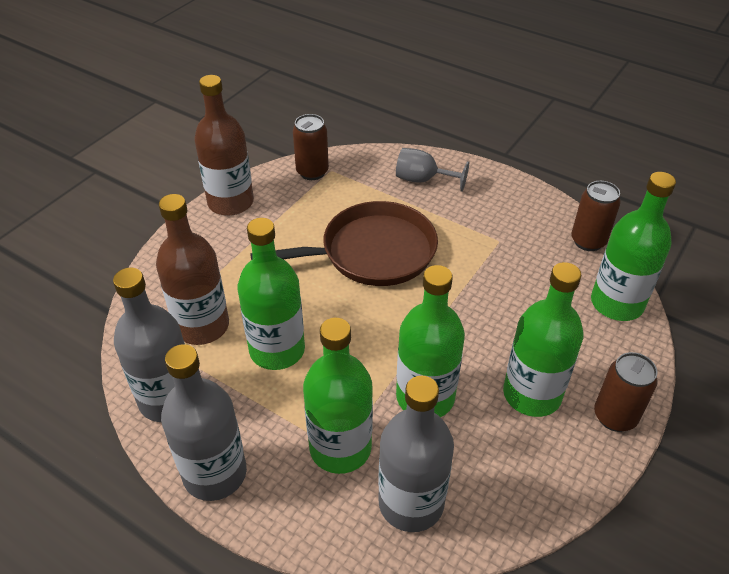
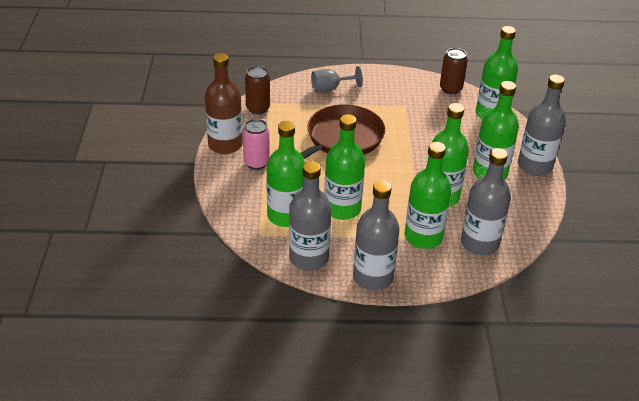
camera: 35 degrees left, 5 degrees down
brown bottle [156,194,229,345] -> green bottle [266,121,305,227]
brown can [594,352,658,432] -> grey bottle [518,75,566,176]
none -> pink can [243,119,270,170]

